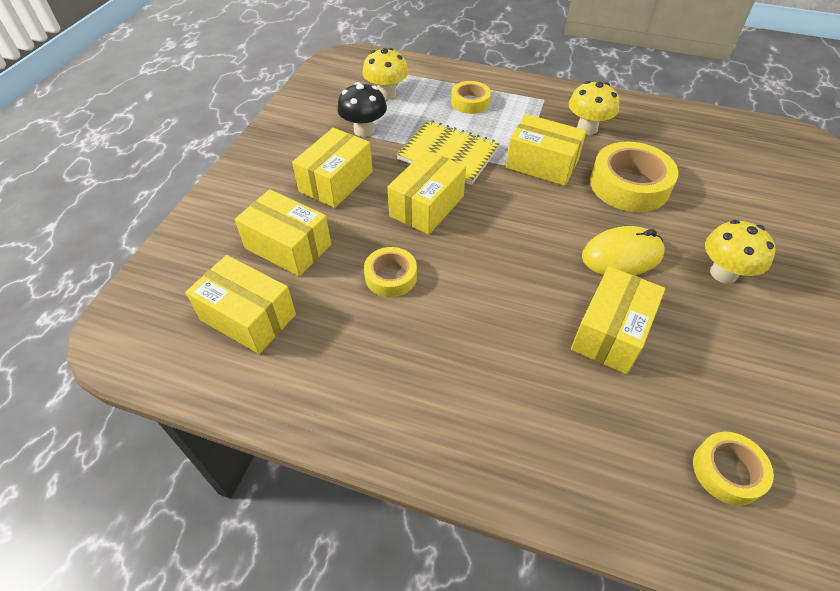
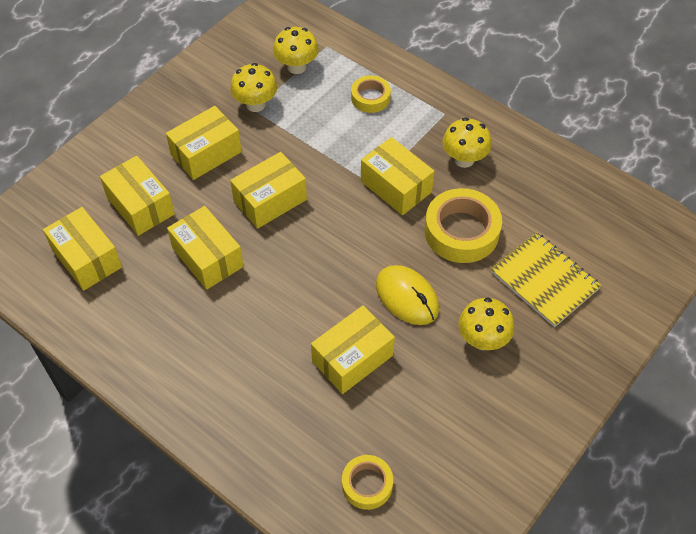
camera: 20 degrees right, 5 degrees up
black mushroom [337,82,387,137] -> yellow mushroom [230,63,277,112]
yellow tape [364,247,417,297] -> yellow box [167,206,244,290]
yellow notebook [396,120,500,185] -> yellow notebook moved to [491,232,601,327]
yellow mouse [582,226,665,275] -> yellow mouse turned 45 degrees clockwise [376,265,439,325]

